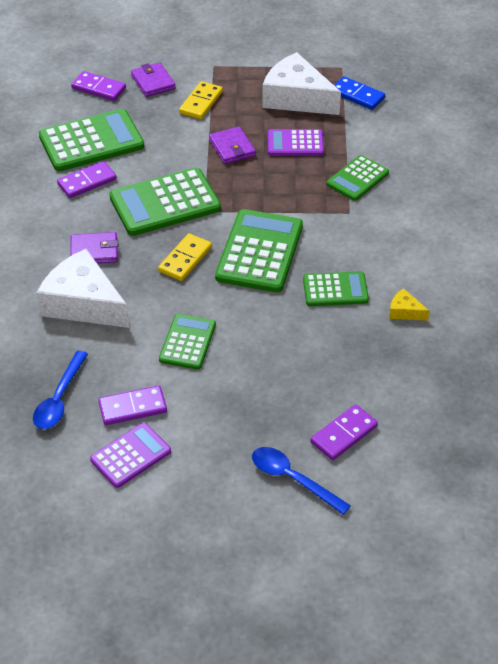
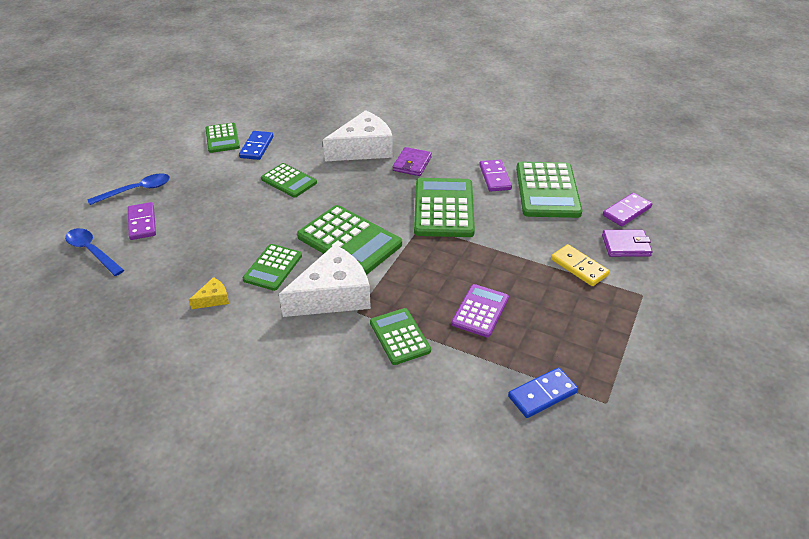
camera: 115 degrees right, 5 degrees down
blue spoon [33,351,88,429] -> blue spoon moved to [65,228,124,276]
purple calculator [90,423,171,488] -> green calculator [205,123,240,153]
purple domino [98,385,167,425] -> blue domino [239,131,273,160]
yellow domino [158,233,212,281] -> none
purple wallet [209,126,256,164] -> none
white cheese [262,52,341,115] -> white cheese moved to [279,244,371,317]

